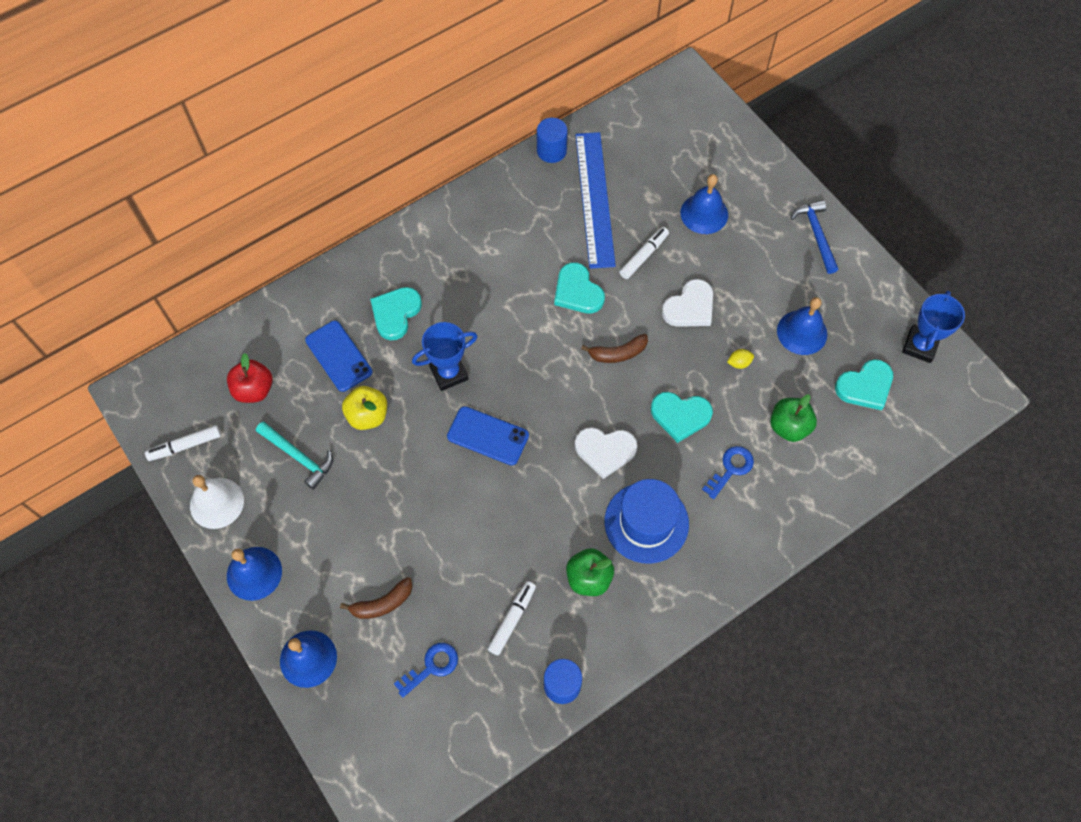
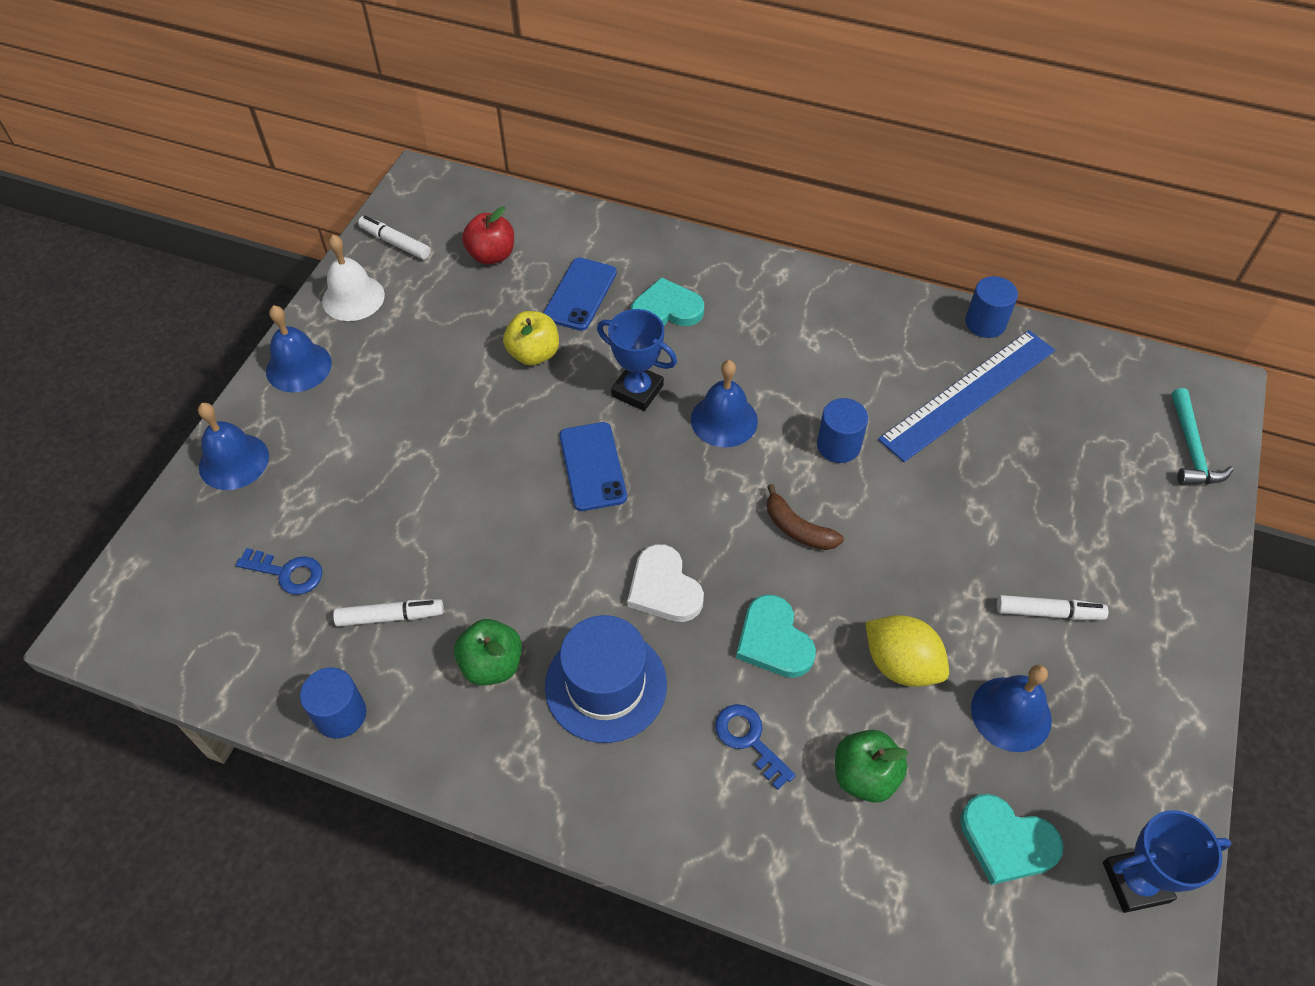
camera: 55 degrees right, 10 degrees down
turquoise hammer [256,422,333,490] -> turquoise hammer moved to [1171,388,1233,485]
brown banana [340,577,413,619] -> none
turquoise heart [554,263,605,313] -> blue cylinder [817,398,868,463]
white marker [619,227,669,279] -> white marker moved to [997,595,1109,620]
white heart [662,279,713,327] -> none
blue bell [680,174,728,234] -> blue bell moved to [691,360,758,447]
blue key [702,446,754,499] -> blue key turned 135 degrees counterclockwise [715,704,796,790]
yellow lemon [727,349,754,369] -> yellow lemon [865,615,949,687], size x2.20
blue hammer [791,200,838,274] -> none

